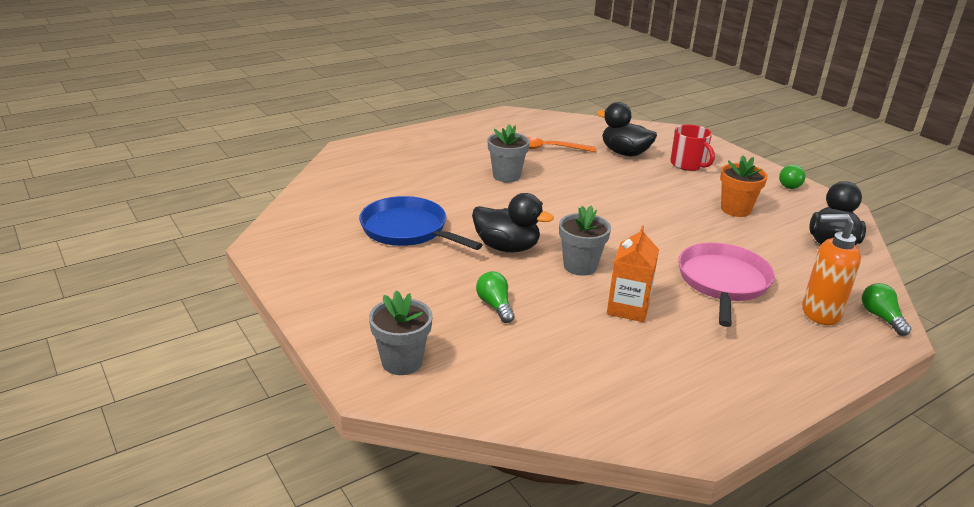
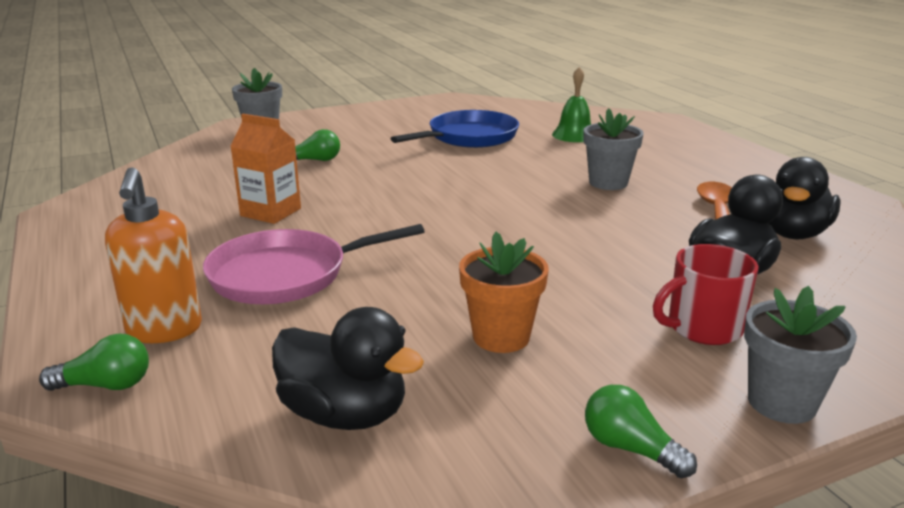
camera: 100 degrees right, 5 degrees down
black duck [472,193,554,252] -> black duck moved to [768,157,841,239]
grey flower pot [559,205,611,276] -> grey flower pot moved to [744,286,857,424]
pink pan [678,243,775,327] -> pink pan turned 135 degrees clockwise [203,224,425,304]
orange soap dispenser [802,214,861,325] -> orange soap dispenser turned 150 degrees clockwise [105,167,202,343]
none -> green bell [552,67,591,142]

